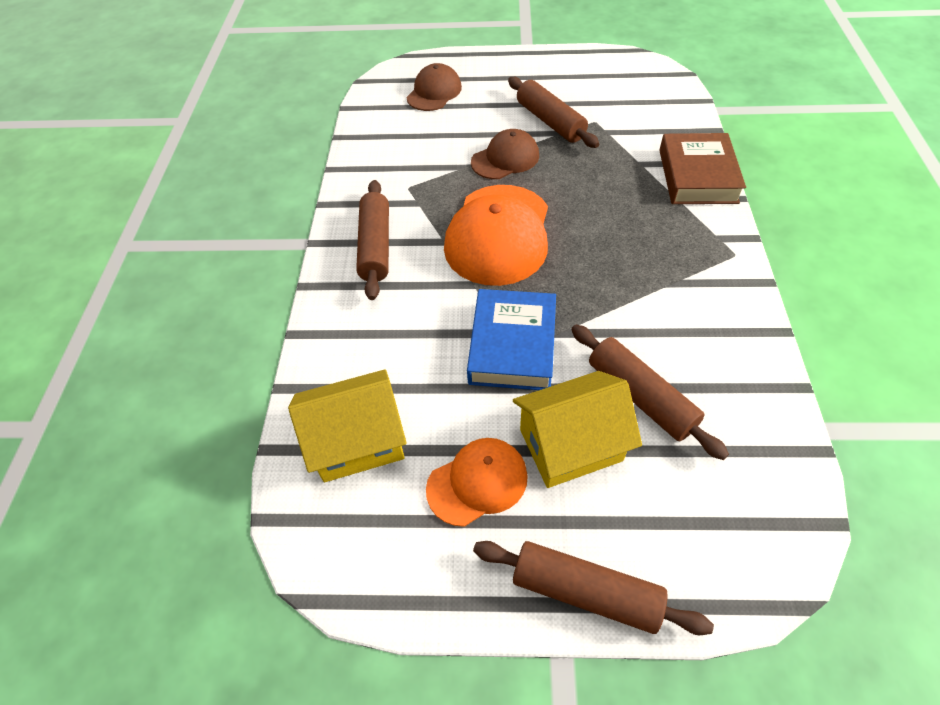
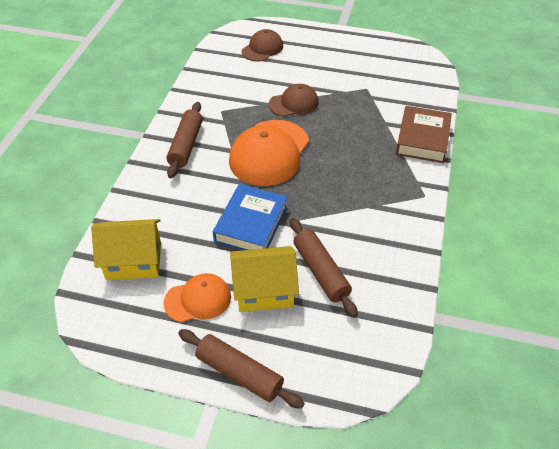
camera: 10 degrees right, 5 degrees down
brown rolling pin [508,77,599,148] -> none

